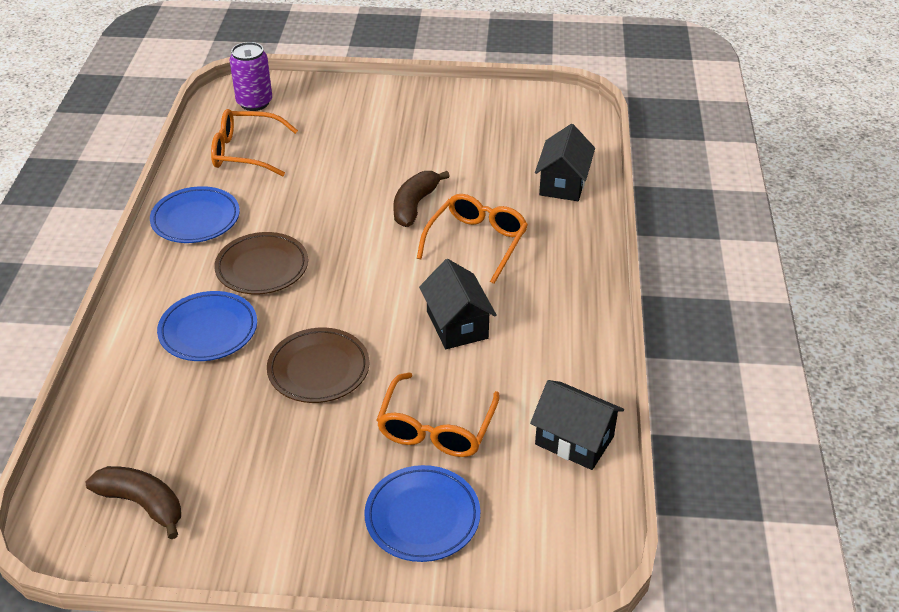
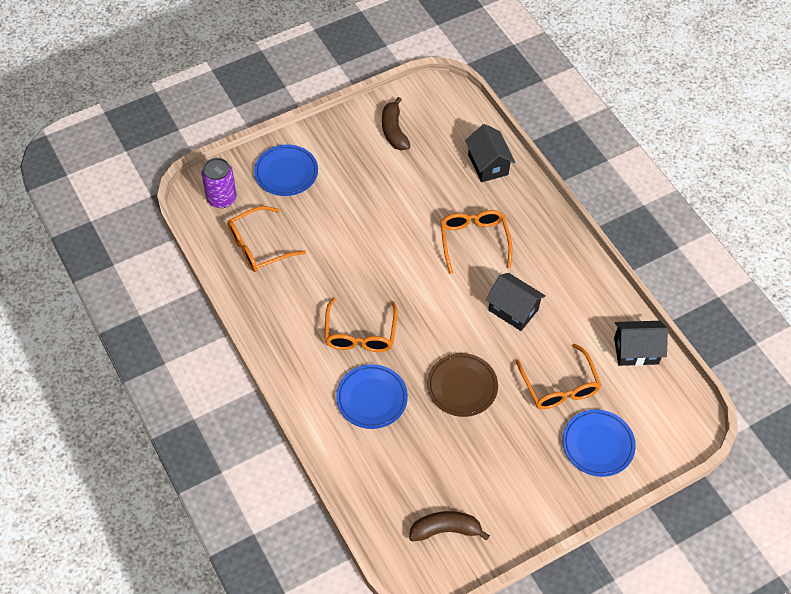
camera: 35 degrees left, 15 degrees up
blue plate [150,186,240,243] -> blue plate moved to [254,144,318,196]
brown plate [214,232,308,294] -> orange glasses [325,298,398,352]
brown banana [393,171,450,227] -> brown banana moved to [382,97,410,150]

